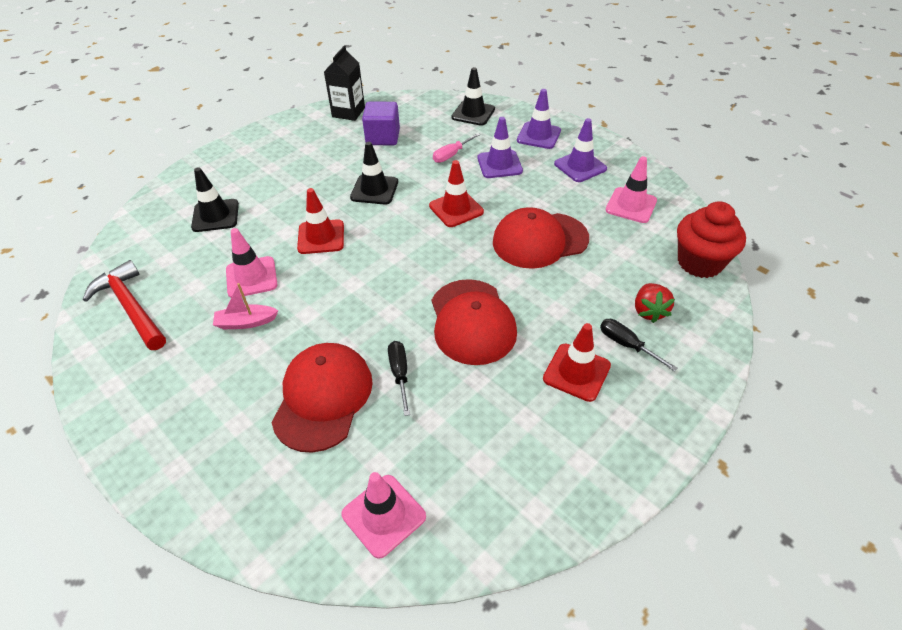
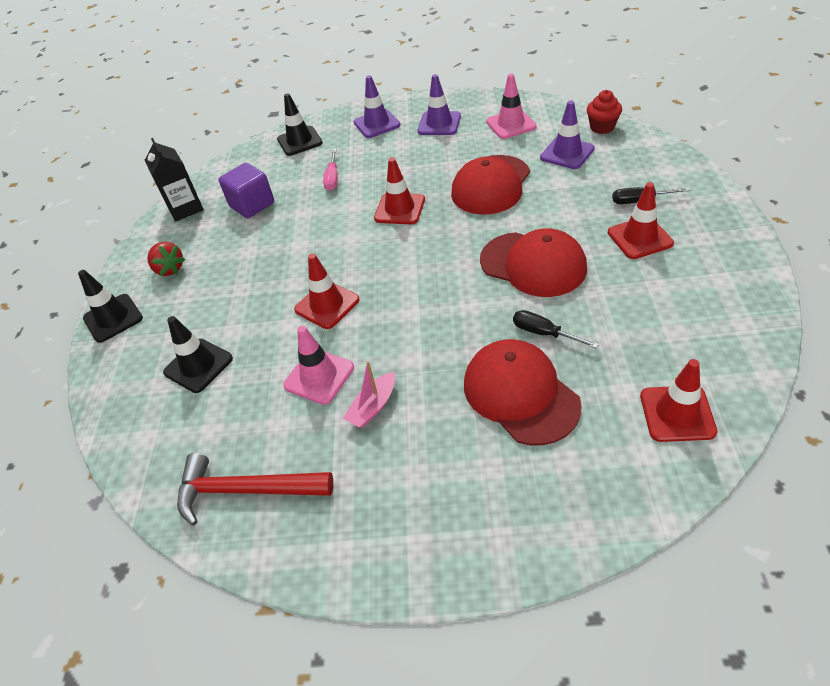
camera: 40 degrees left, 0 degrees up
pink traffic cone [341,472,426,559] -> red traffic cone [640,359,718,442]
black traffic cone [350,142,398,205] -> black traffic cone moved to [78,270,143,343]
purple traffic cone [477,117,523,178] -> purple traffic cone moved to [540,101,595,169]
red strawberry [635,283,675,323] -> red strawberry moved to [147,242,185,276]
red cupcake [677,201,746,278] -> red cupcake [587,90,622,134], size x0.61

